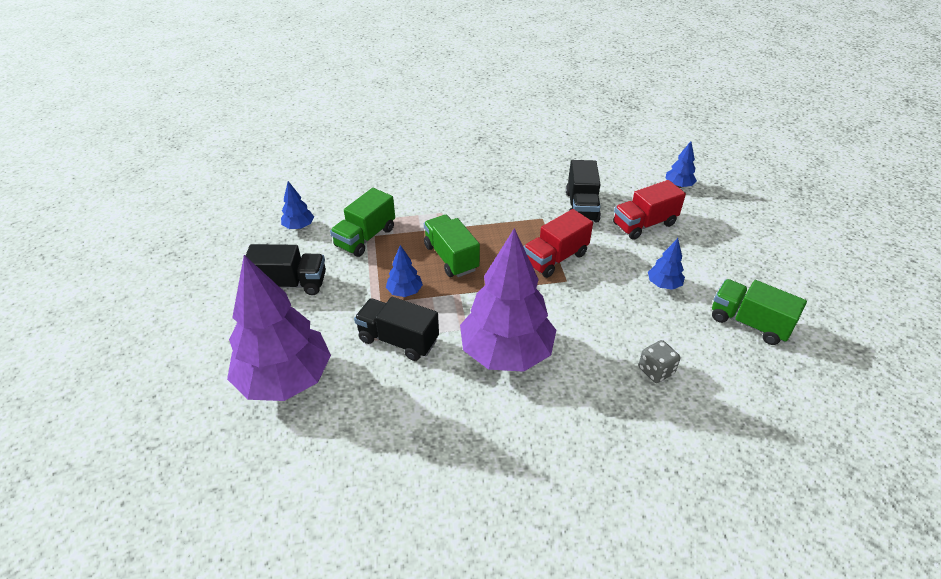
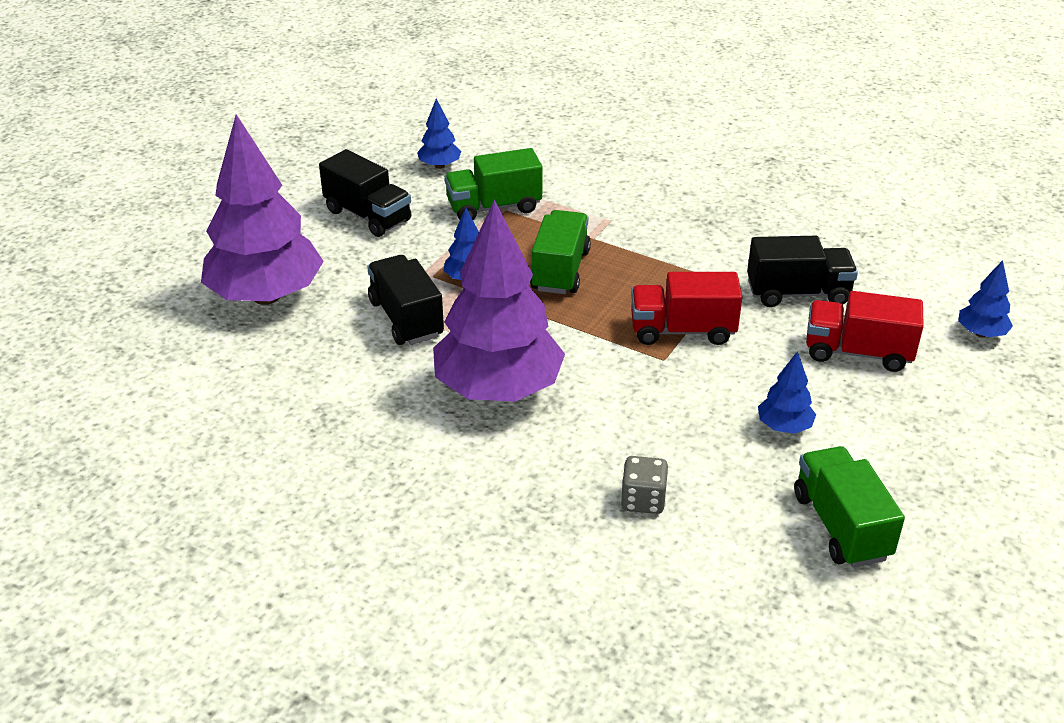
camera: 40 degrees right, 5 degrees down
black truck [566,160,601,222] -> black truck turned 135 degrees counterclockwise [747,236,858,307]

